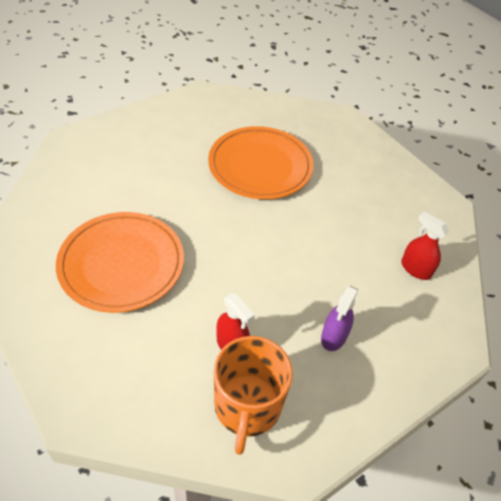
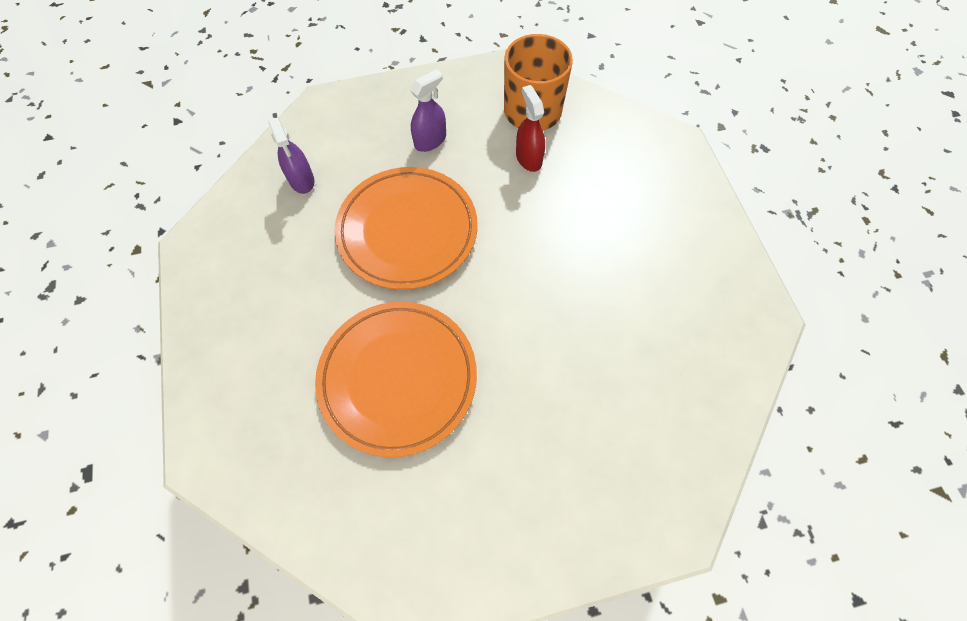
camera: 155 degrees left, 15 degrees up
orange plate [56,212,184,313] -> orange plate moved to [334,167,478,290]
red spray bottle [401,212,449,280] -> purple spray bottle [268,117,314,194]

